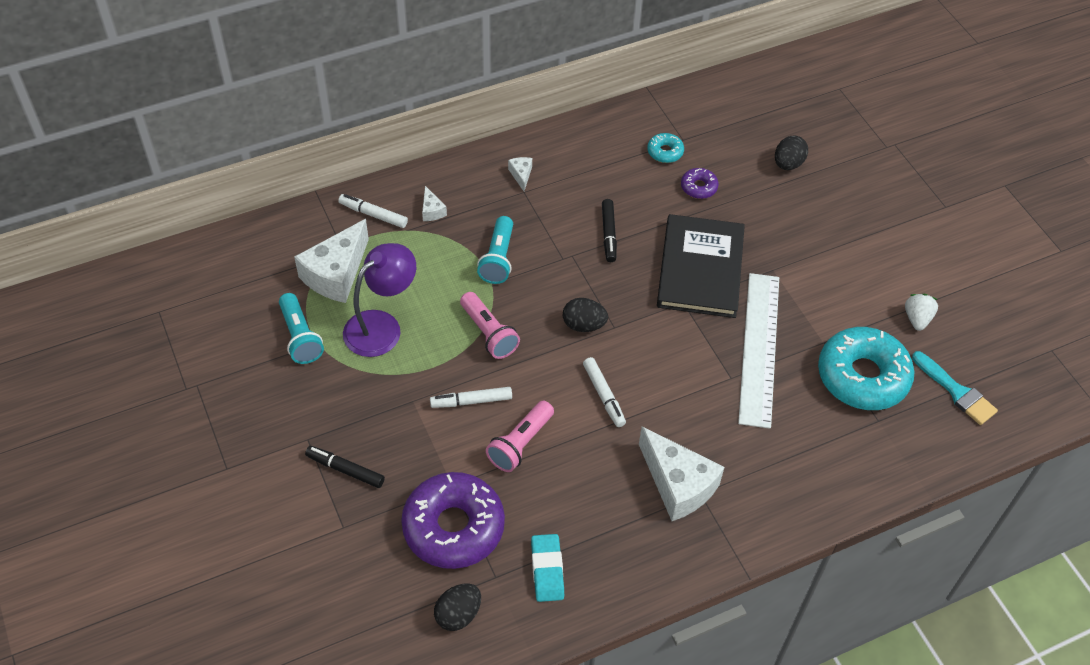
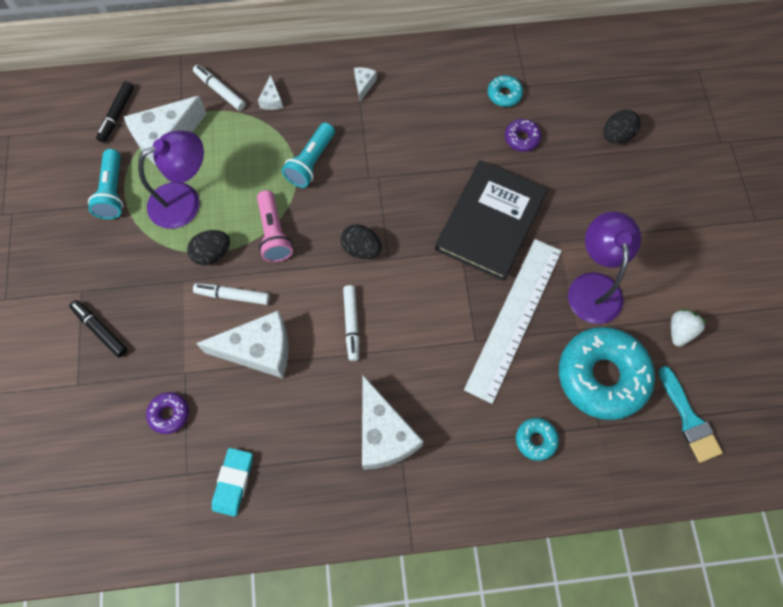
camera: 20 degrees right, 15 degrees up
purple donut [401,472,505,569] -> purple donut [146,392,189,434], size x0.44
black egg [434,584,481,631] -> black egg moved to [187,230,230,265]
pink flashlight [486,401,554,472] -> white cheese [196,311,288,378]
black marker [602,199,617,262] -> black marker moved to [96,81,134,143]
none -> turquoise donut [516,418,559,461]
none -> purple lamp [568,211,641,324]

